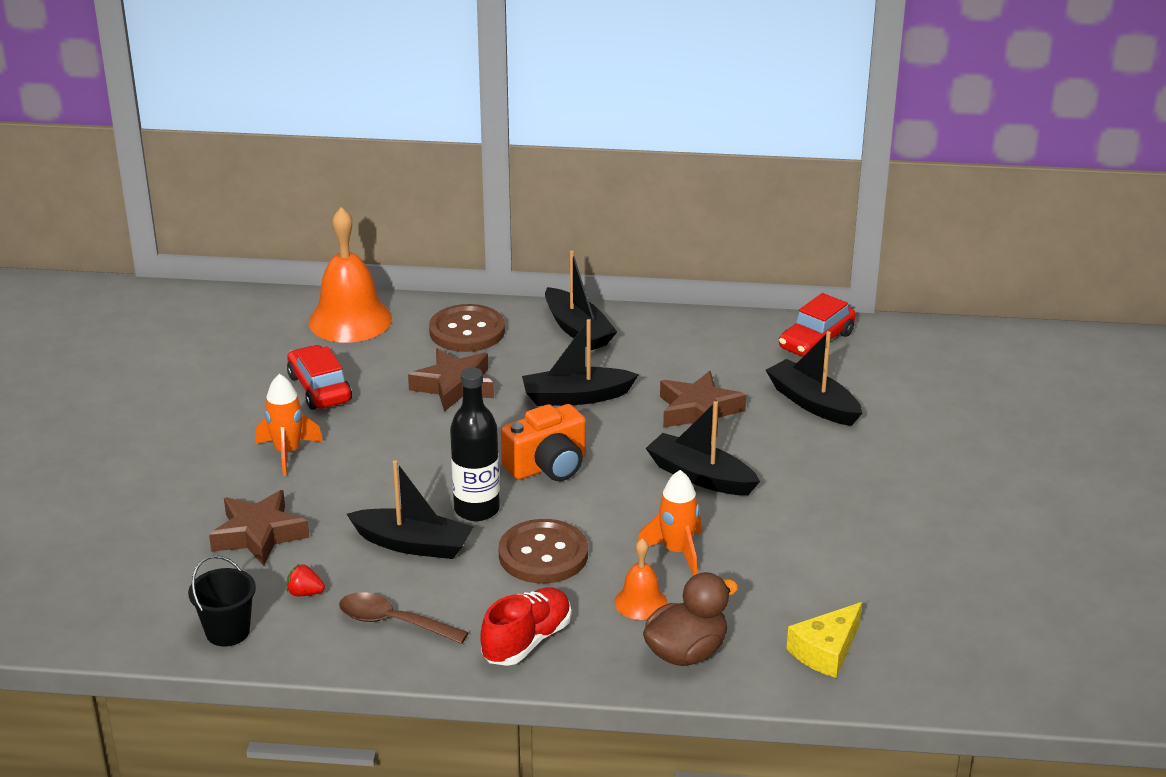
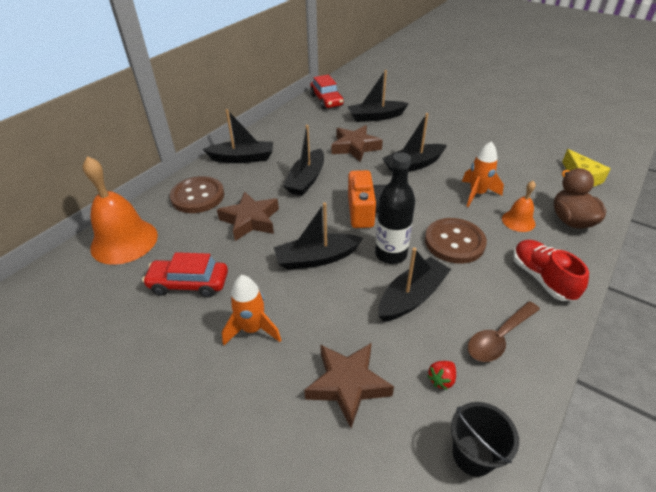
camera: 60 degrees left, 10 degrees up
none -> black boat [274,202,363,270]

